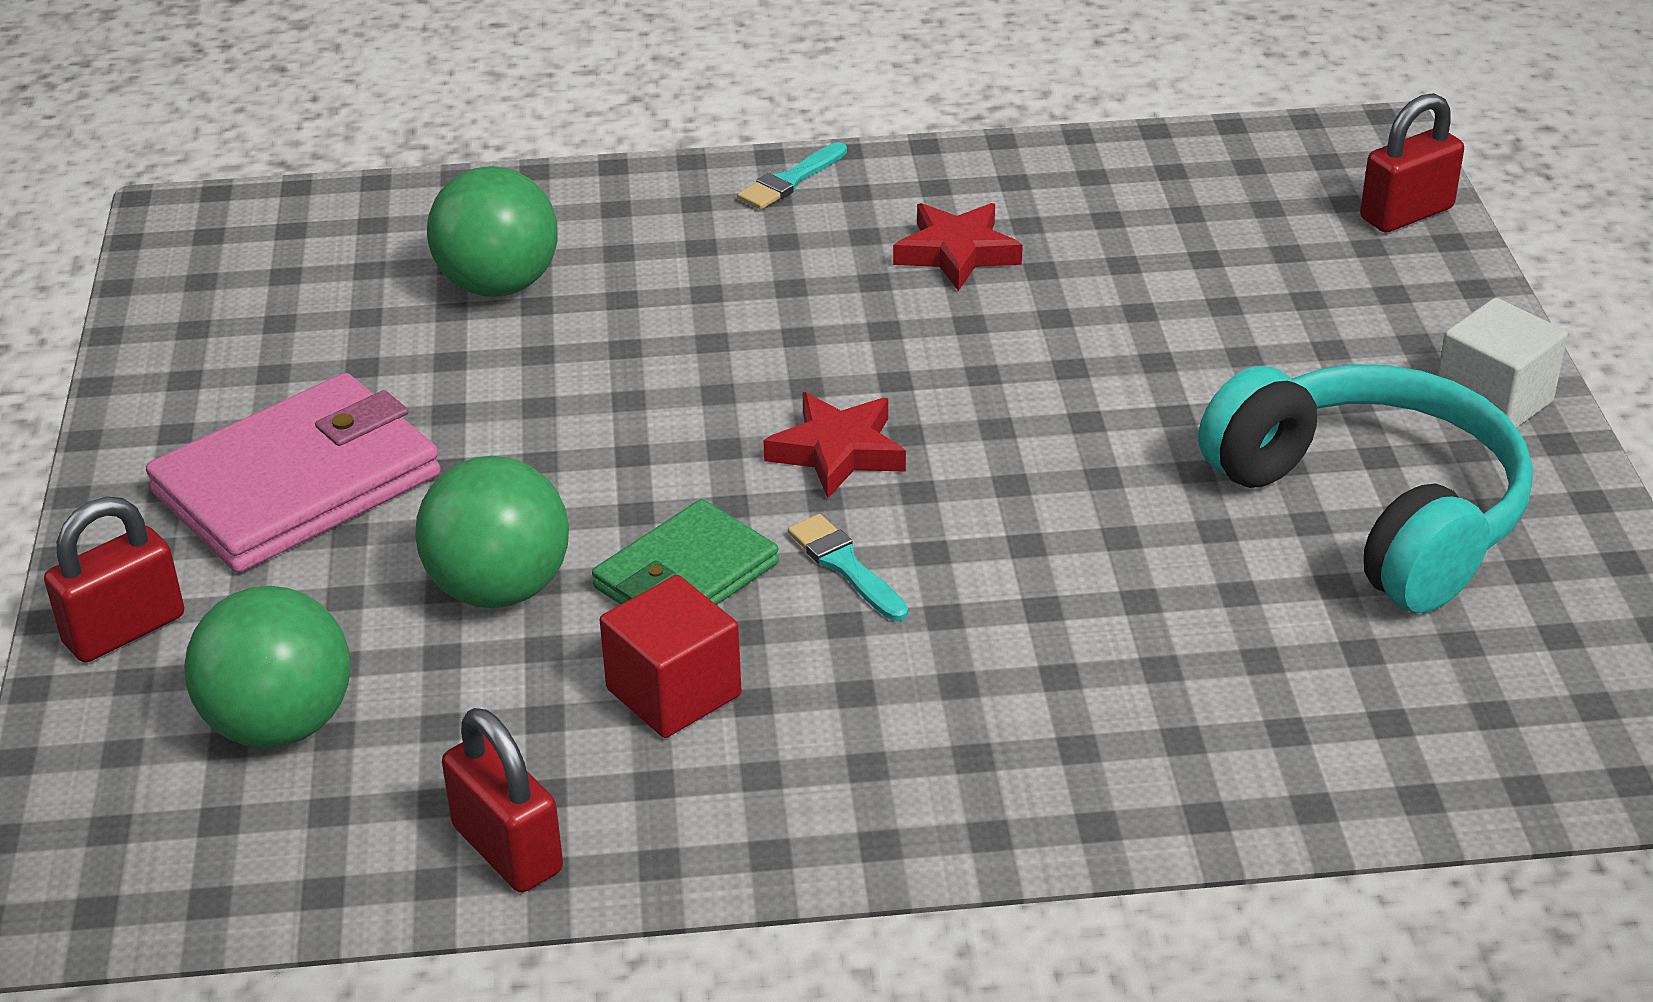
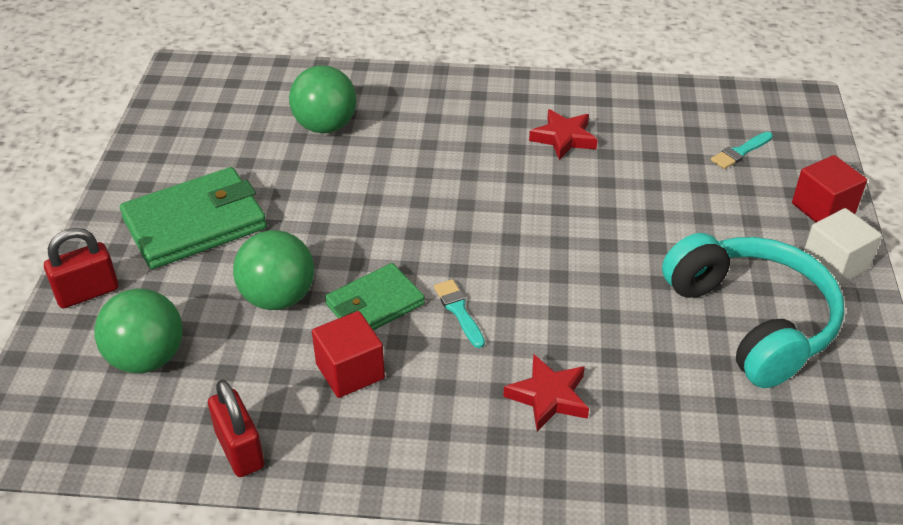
camera: 10 degrees right, 5 degrees up
pink wallet [146,373,440,573] -> green wallet [120,167,267,269]
turquoise brush [737,142,847,210] -> turquoise brush moved to [711,132,773,169]
red star [763,392,906,498] -> red star moved to [503,354,589,431]
red padlock [1360,93,1464,232] -> none
none -> red cube [792,155,867,222]

